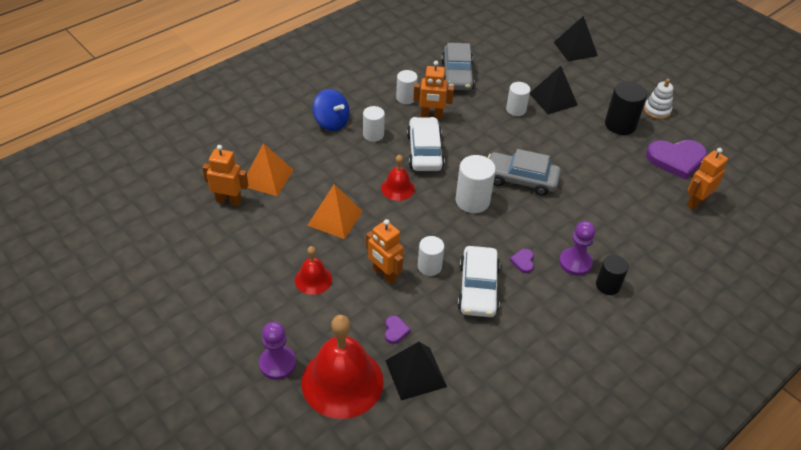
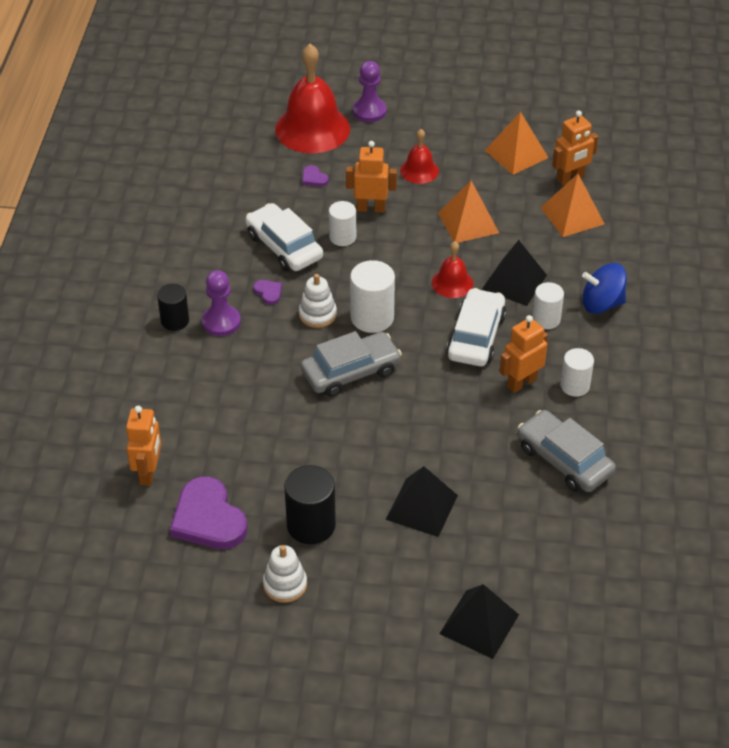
camera: 140 degrees right, 0 degrees up
black pyramid [385,342,447,401] -> black pyramid moved to [482,240,547,306]
white car [407,117,445,171] -> white car turned 120 degrees counterclockwise [446,288,506,366]
white cylinder [506,82,530,116] -> none
purple heart [646,140,707,180] -> purple heart turned 75 degrees counterclockwise [170,477,248,549]
none -> white stacking toy [299,274,337,328]
none -> orange pyramid [485,112,549,175]

